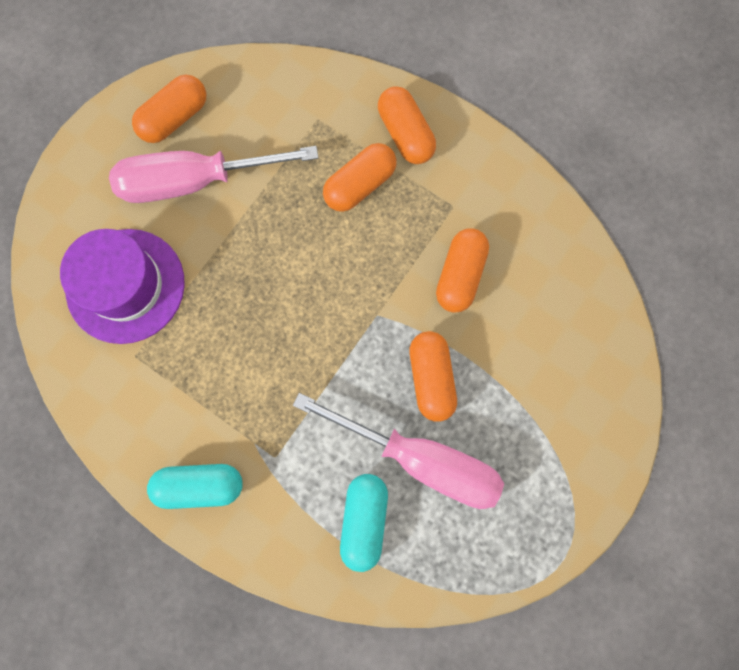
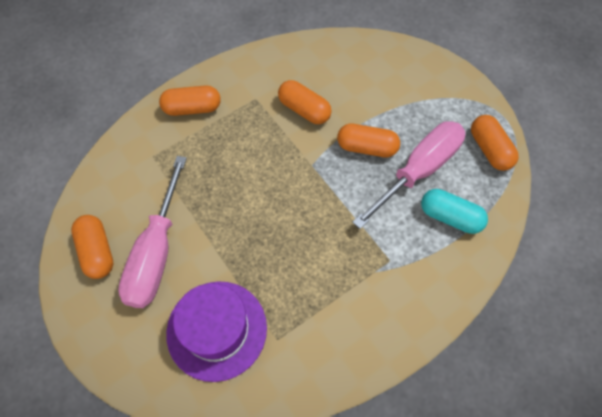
camera: 70 degrees left, 15 degrees down
turquoise capsule [147,464,243,509] -> none
orange capsule [323,143,397,212] -> orange capsule moved to [471,115,519,171]

